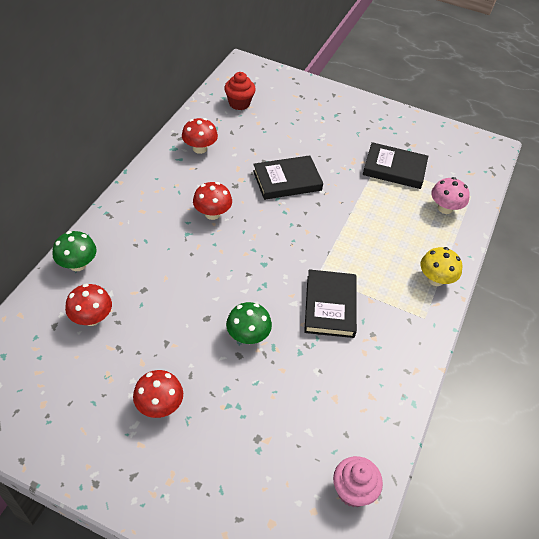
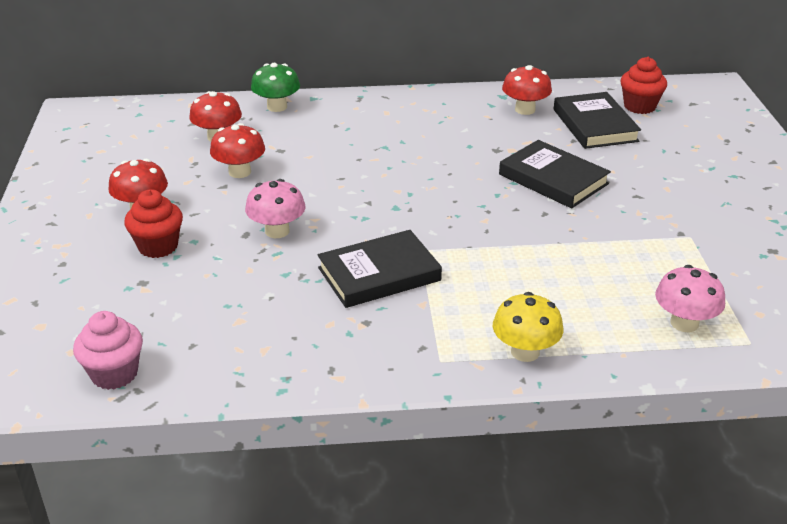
camera: 65 degrees right, 15 degrees down
red mushroom [193,182,232,220] -> red mushroom moved to [210,123,265,178]
green mushroom [226,302,272,344] -> pink mushroom [245,179,306,238]
black book [363,142,428,189] -> black book moved to [554,92,641,149]
none -> red cupcake [124,189,183,258]

